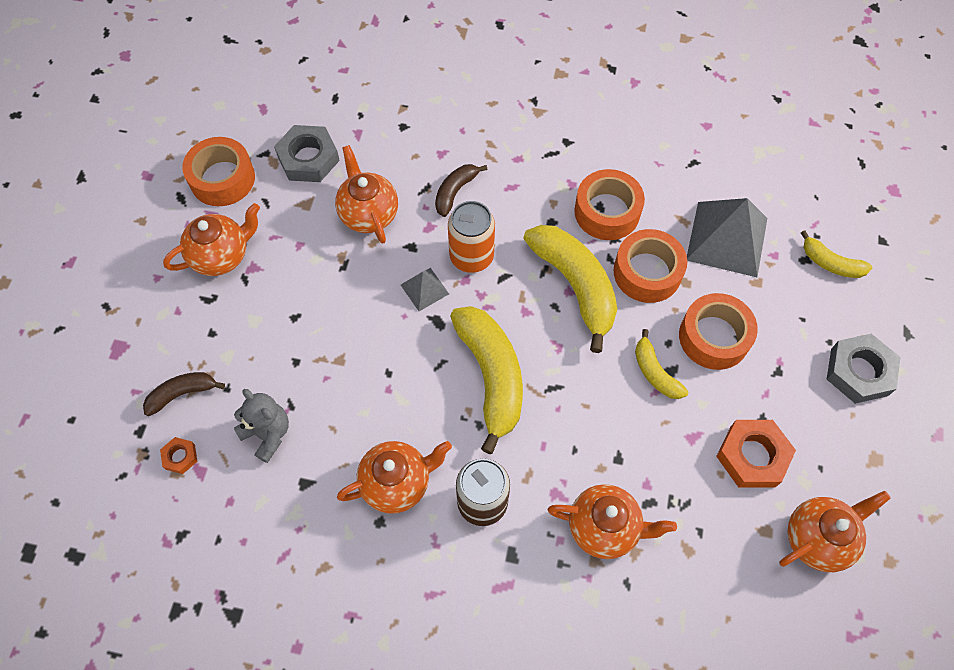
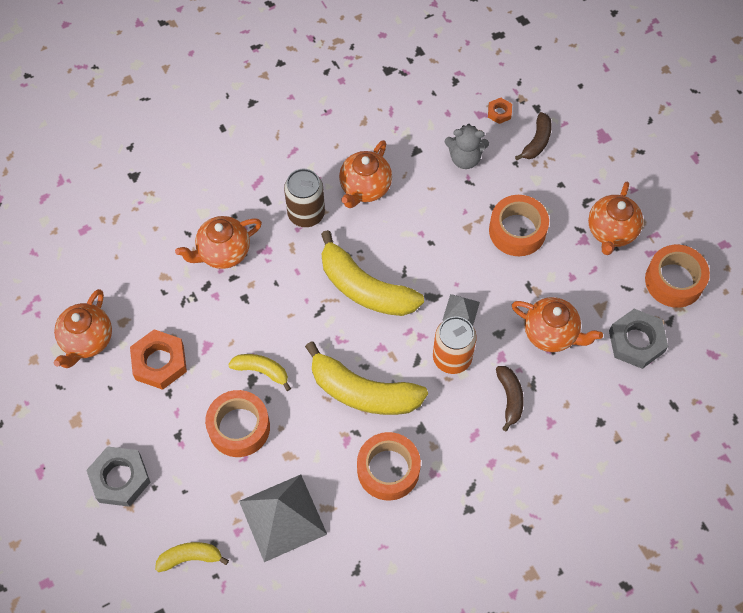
camera: 140 degrees right, 0 degrees up
orange tape [614,229,687,303] -> orange tape moved to [489,195,549,256]

